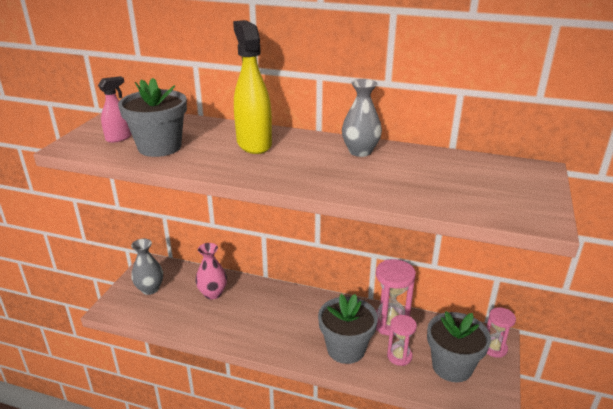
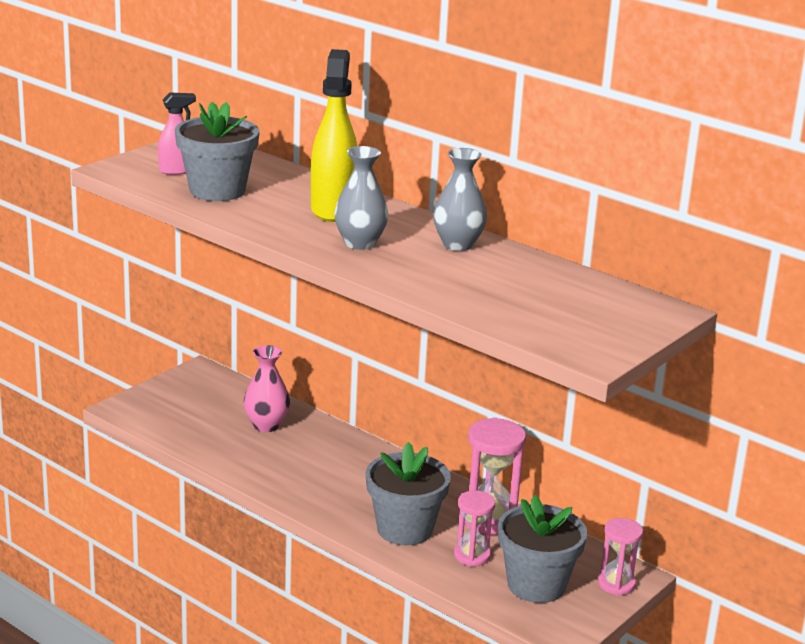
camera: 20 degrees right, 5 degrees down
grey vase [131,239,163,295] -> grey vase moved to [334,146,389,250]

